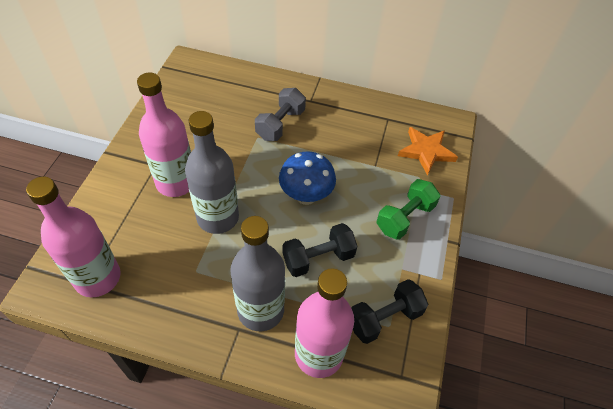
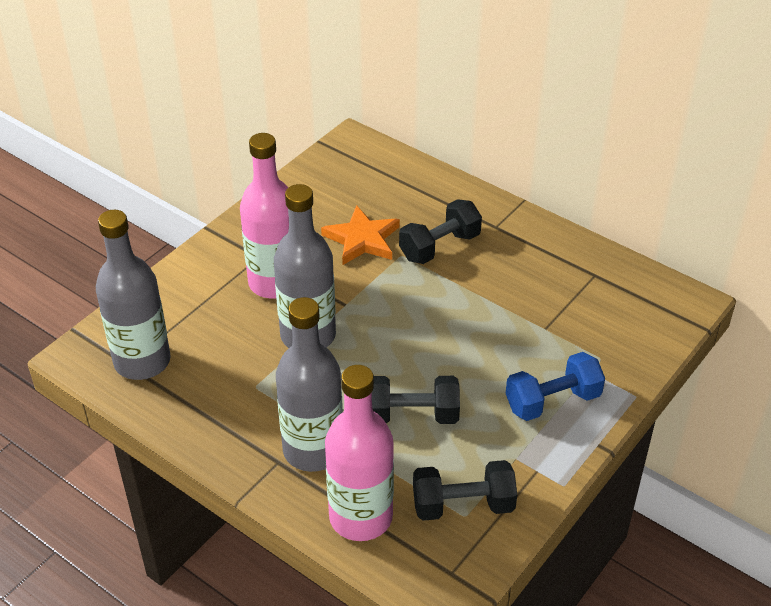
camera: 25 degrees right, 10 degrees down
pink bottle [26,177,121,297] -> grey bottle [96,210,171,380]
grey dumbbell [255,88,306,141] -> black dumbbell [399,199,482,264]
blue mushroom [279,151,336,205] -> none
green dumbbell [377,179,440,240] -> blue dumbbell [506,352,605,421]
orange star [398,127,458,176] -> orange star moved to [321,205,400,265]

